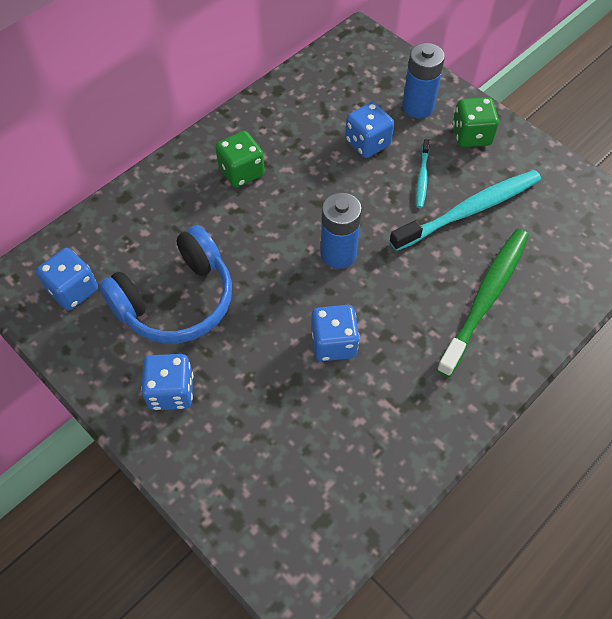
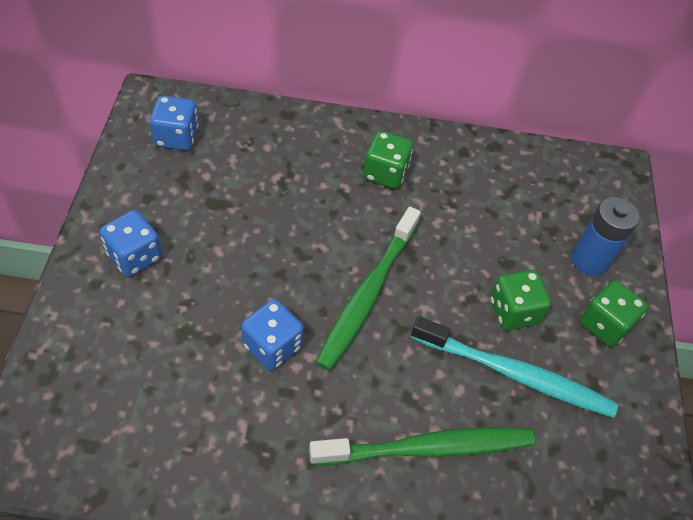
camera: 45 degrees right, 5 degrees down
blue headphones [99,225,232,343] -> none
blue battery [321,193,362,269] -> green toothbrush [316,206,421,371]
blue dice [345,102,394,158] -> none
turquoise toothbrush [416,139,430,208] -> green dice [490,270,551,330]

